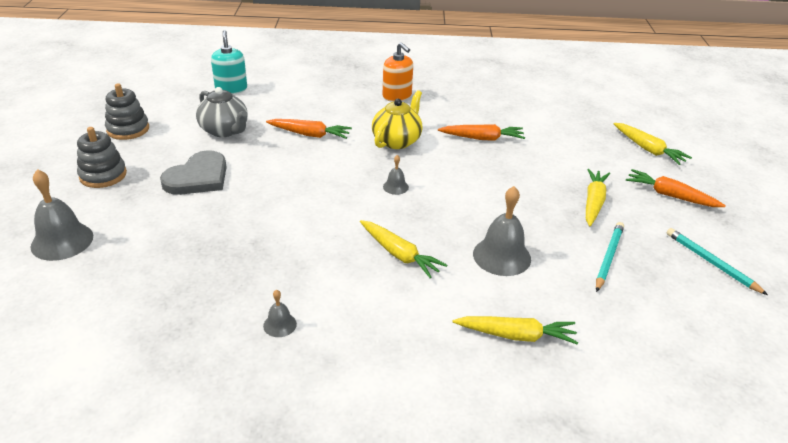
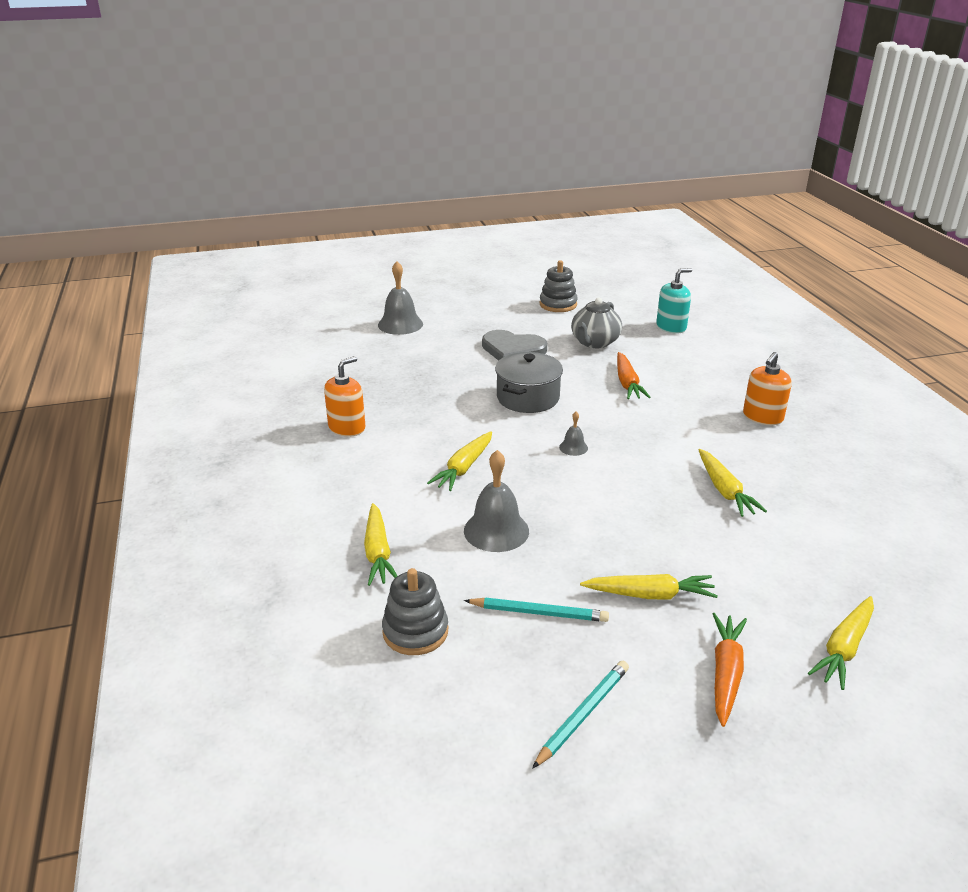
camera: 75 degrees right, 5 degrees down
grey stacking toy [77,127,127,188] -> grey stacking toy moved to [382,568,448,655]
grey bell [263,290,297,337] -> orange soap dispenser [324,356,366,437]
yellow teapot [372,90,422,149] -> none
orange carrot [438,124,525,141] -> yellow carrot [699,449,767,517]
none -> grey pot [495,352,563,413]

